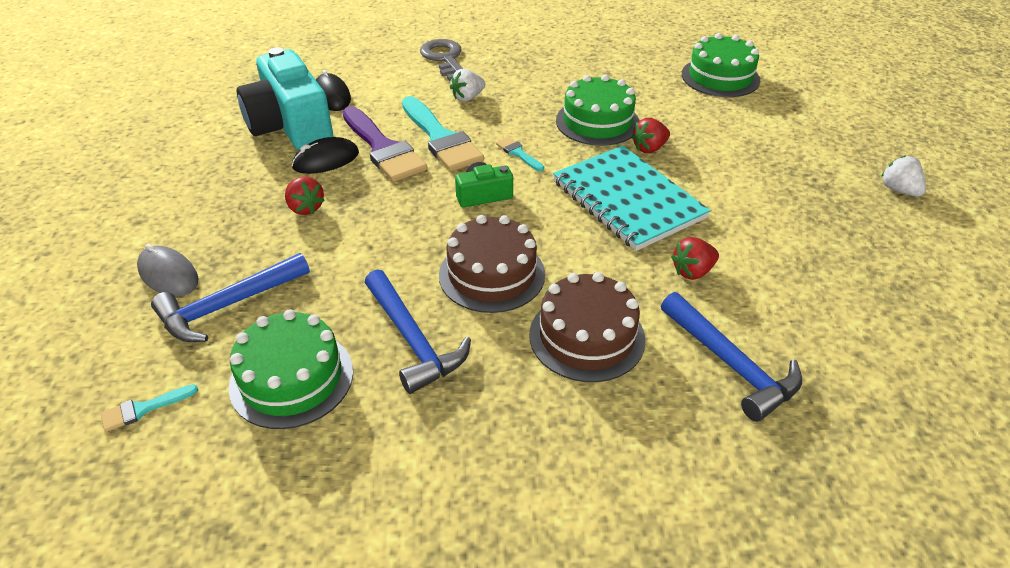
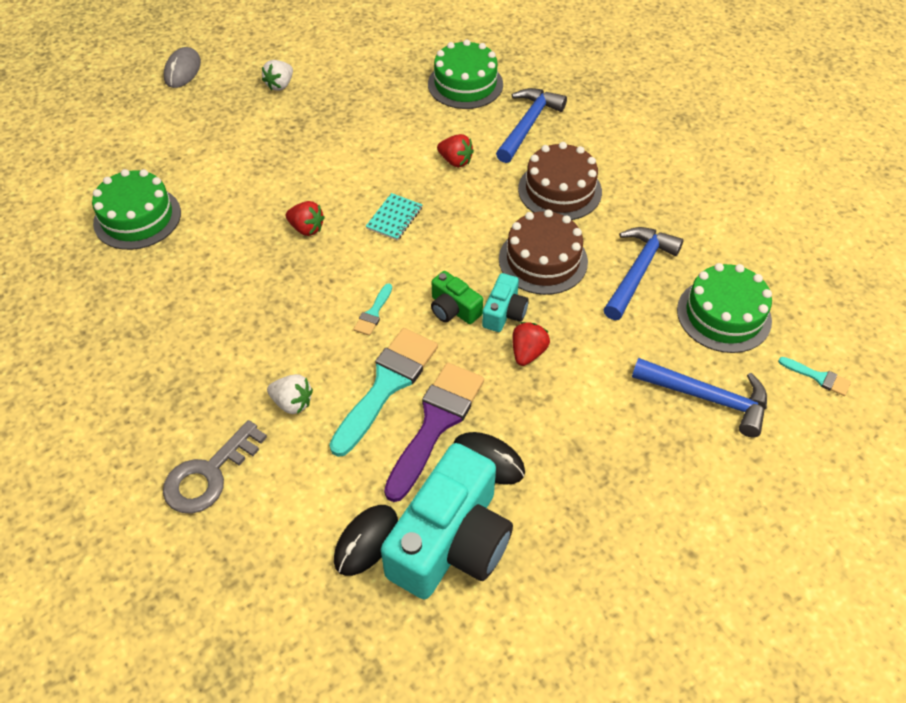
camera: 120 degrees left, 10 degrees up
grey mouse [137,244,199,297] -> grey mouse moved to [164,47,201,88]
red strawberry [285,177,325,215] -> red strawberry moved to [512,322,550,366]
turquoise notebook [553,146,711,251] -> turquoise notebook [366,193,423,241], size x0.44
green cake [556,75,640,146] -> green cake moved to [428,39,503,109]
none -> turquoise camera [482,273,529,332]

